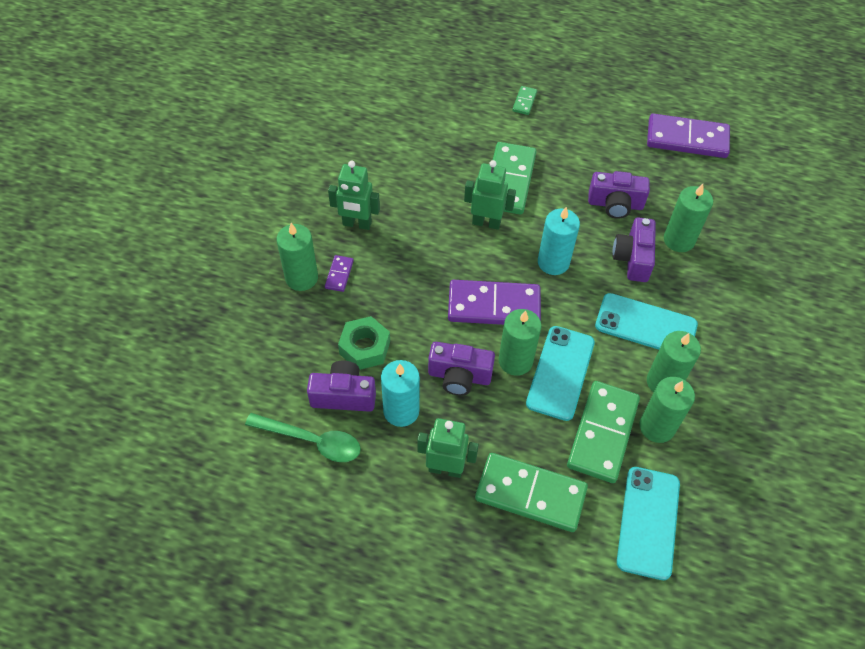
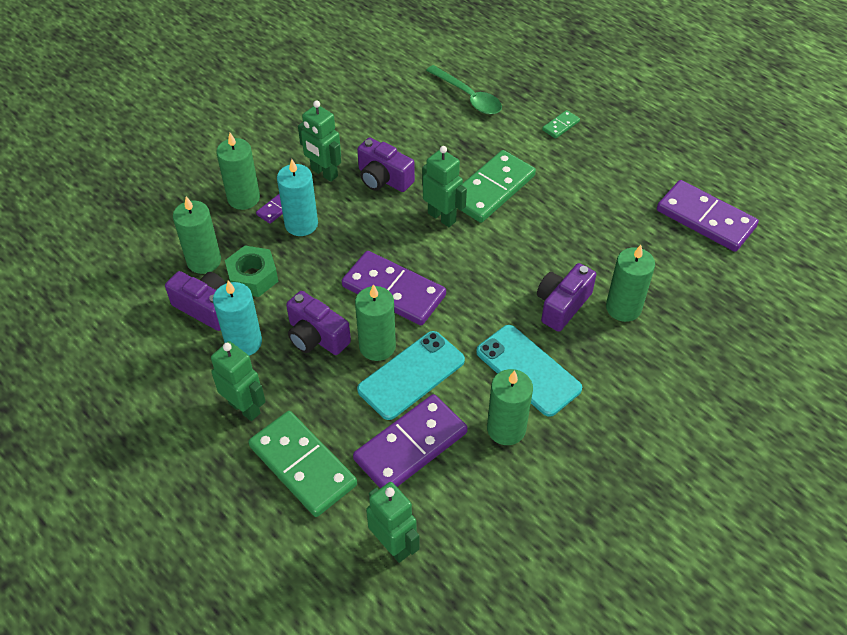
camera: 30 degrees right, 5 degrees down
green spoon [245,413,361,462] -> green spoon moved to [426,65,502,114]
turquoise candle [538,207,580,275] -> turquoise candle moved to [277,159,318,236]
green domino [567,381,640,483] -> purple domino [353,394,468,488]
purple camera [588,171,650,219] -> purple camera moved to [357,138,415,192]
turquoise phone [617,467,680,580] -> green robot [366,482,419,563]
green candle [639,377,695,443] -> green candle moved to [173,197,221,274]

